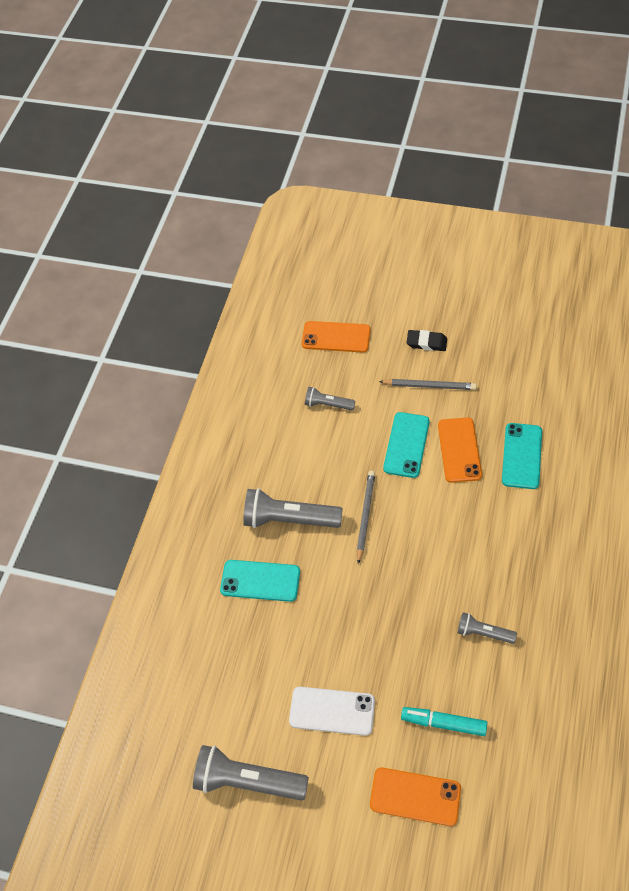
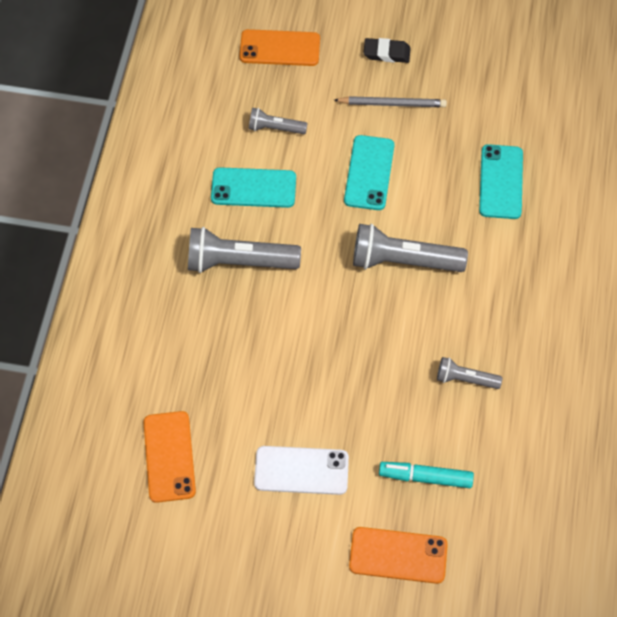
camera: 10 degrees left, 5 degrees up
grey flashlight [193,745,309,801] -> grey flashlight moved to [353,224,468,272]
turquoise phone [220,560,300,602] -> turquoise phone moved to [211,167,296,208]
grey pencil [357,471,375,564] -> none
orange phone [438,417,482,483] -> orange phone moved to [144,411,196,503]

